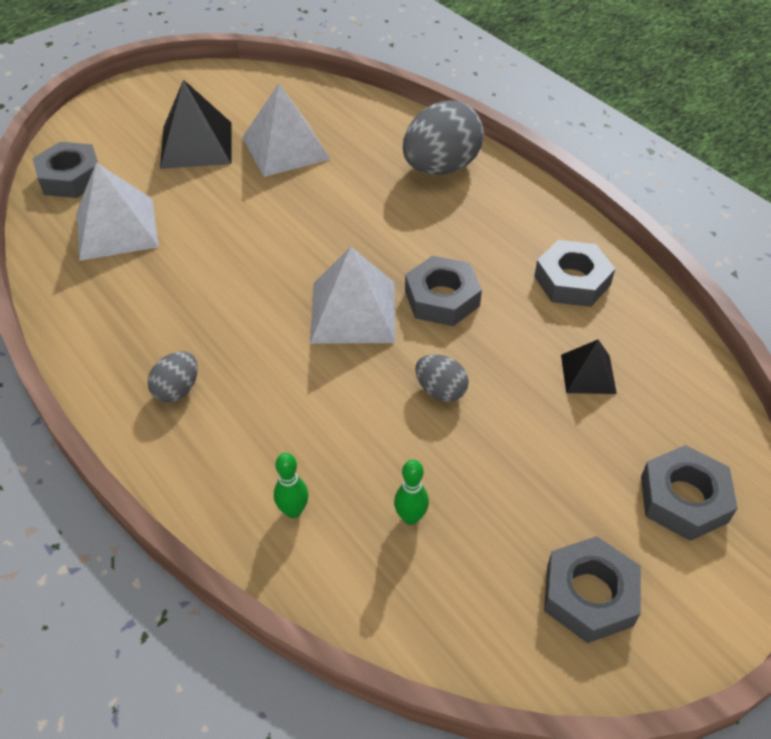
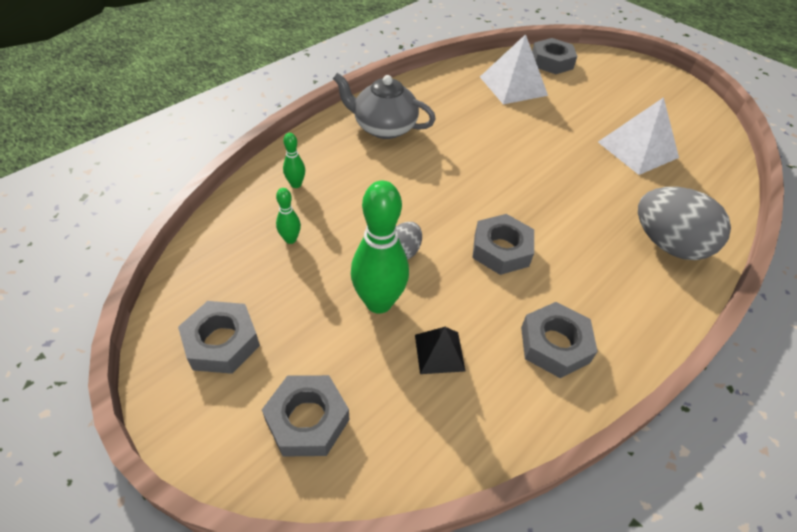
camera: 80 degrees right, 0 degrees up
grey egg [147,351,198,403] -> grey teapot [333,73,436,139]
black pyramid [160,79,231,169] -> none
white pyramid [310,246,396,344] -> none
none -> green bowling pin [351,181,409,314]

